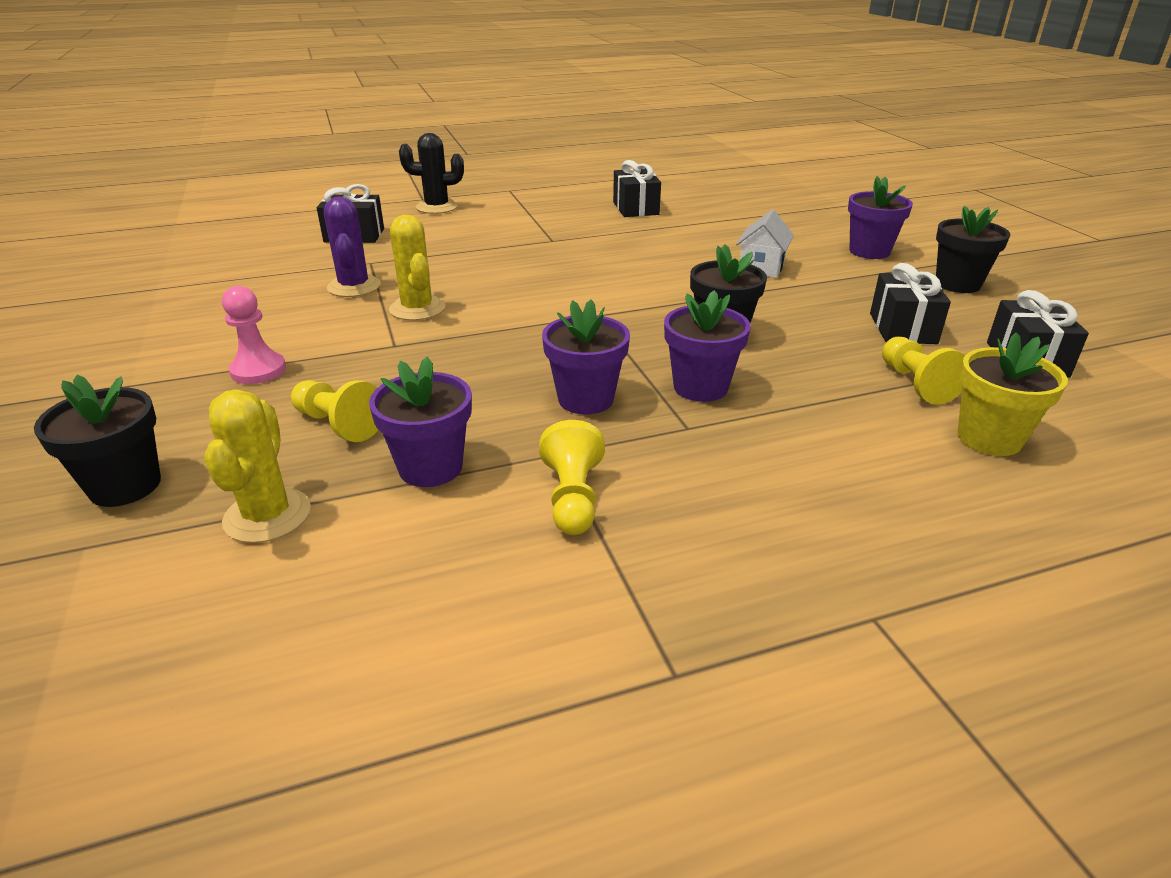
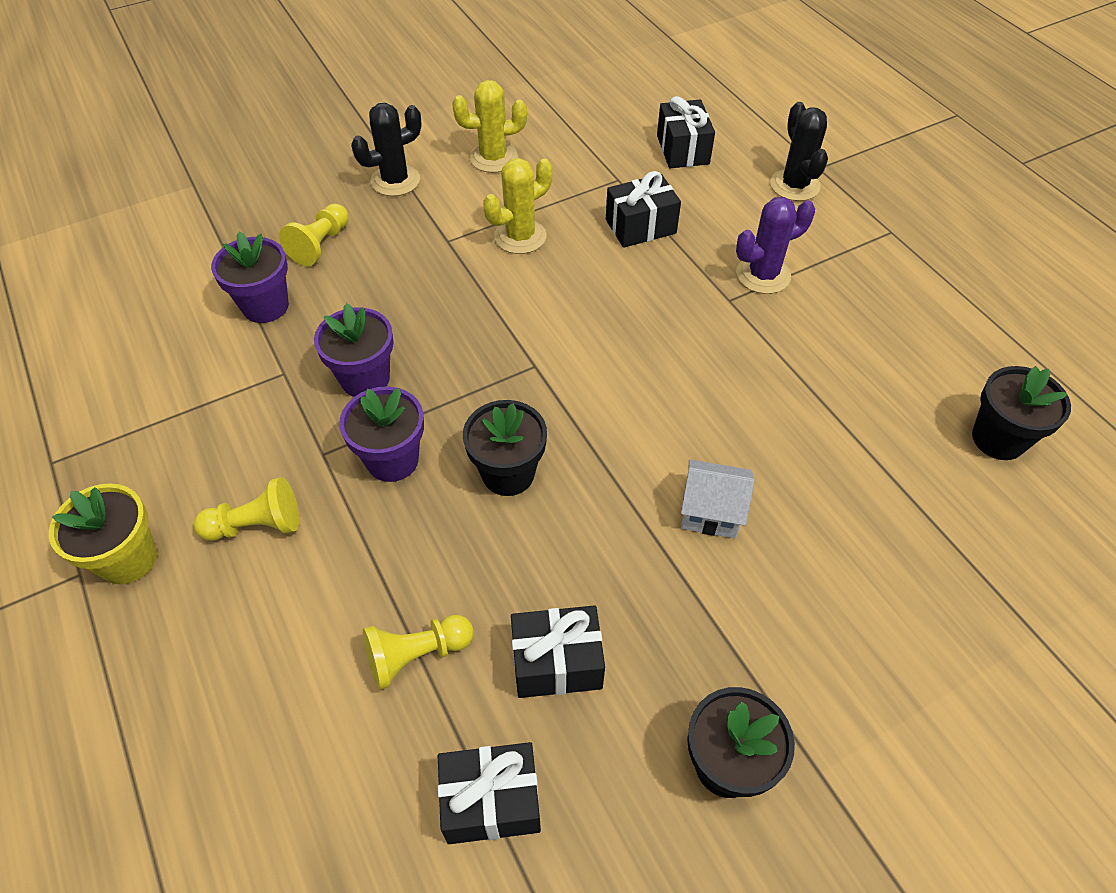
camera: 80 degrees right, 20 degrees up
black flower pot [34,375,161,507] -> black flower pot moved to [972,366,1071,460]
yellow cactus [204,389,311,543] -> yellow cactus moved to [452,80,527,173]
pink pawn [222,286,286,384] -> black cactus [351,103,422,196]
purple cactus [324,197,381,297] -> purple cactus moved to [736,197,815,294]
yellow pawn [539,420,605,535] -> yellow pawn moved to [194,477,299,541]
black gift [613,160,661,217] -> black gift moved to [606,171,681,248]
purple flower pot [848,176,913,259] -> none
yellow flower pot [958,332,1068,456] -> yellow flower pot moved to [49,483,157,584]

